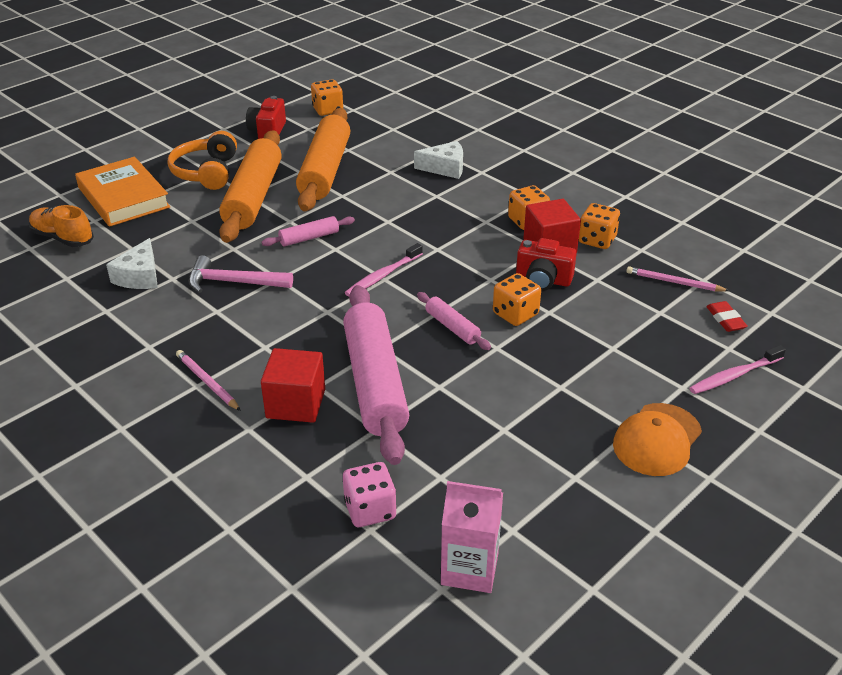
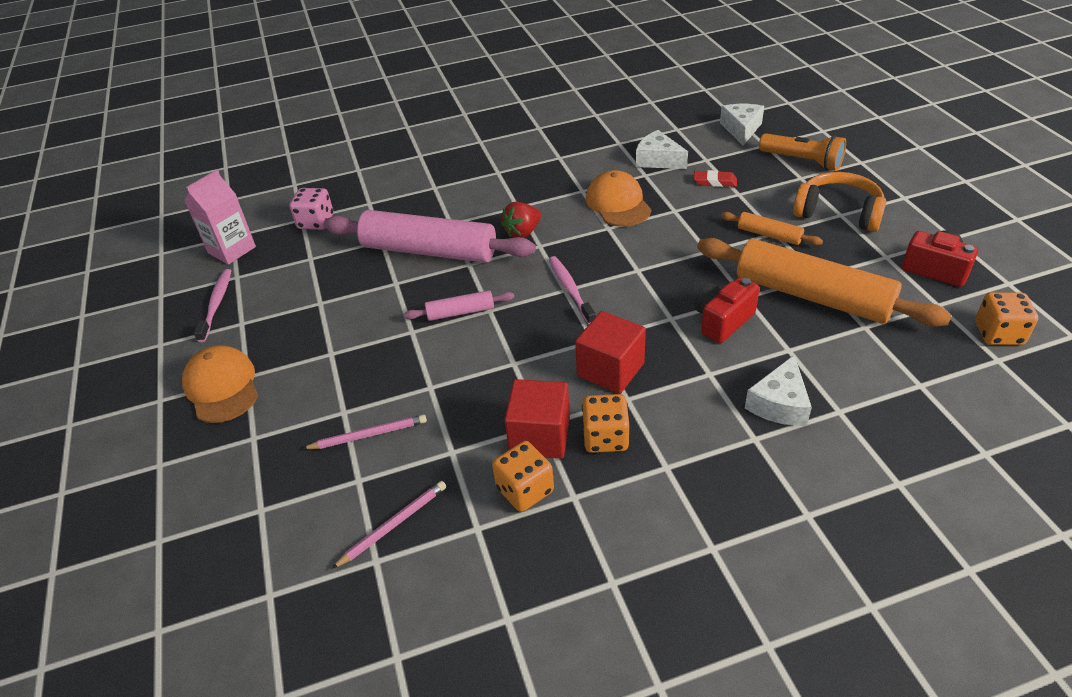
camera: 120 degrees right, 5 degrees up
orange shoe [29,205,94,247] -> white cheese [720,104,764,146]
orange book [75,157,170,227] -> orange flashlight [759,133,846,171]
pink pencil [176,350,241,411] -> pink pencil moved to [302,415,427,449]
pink hammer [189,255,293,293] -> orange cap [586,170,651,227]
orange rolling pin [219,130,282,243] -> orange rolling pin [721,212,823,245], size x0.46
pink rolling pin [261,216,355,247] -> none
red cube [261,348,325,423] -> red cube moved to [575,311,646,394]
orange dice [493,273,541,326] -> none
red camera [516,238,577,291] -> red camera moved to [695,277,760,343]
pink toothbrush [690,345,786,394] -> pink toothbrush moved to [194,269,231,342]
red eraser [706,301,748,332] -> red eraser moved to [694,170,737,187]
none -> red strawberry [501,202,541,238]

